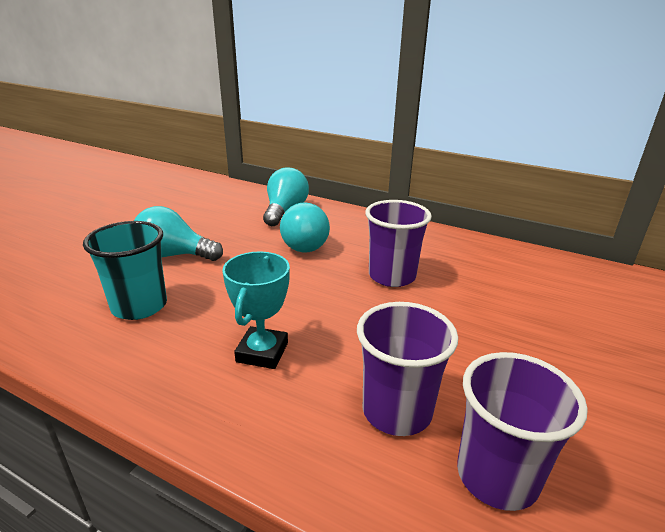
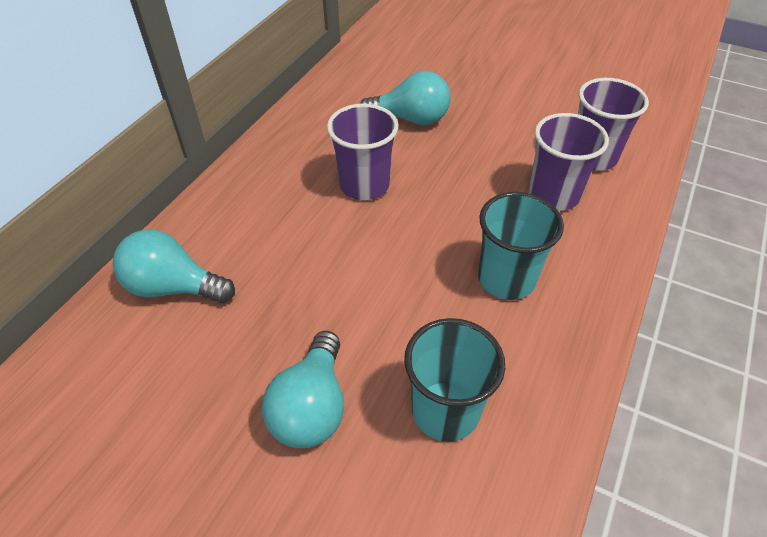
camera: 90 degrees left, 20 degrees up
turquoise trophy [222,251,290,369] -> turquoise cup [478,192,564,300]
turquoise light bulb [280,202,330,253] -> turquoise light bulb moved to [360,71,451,125]

